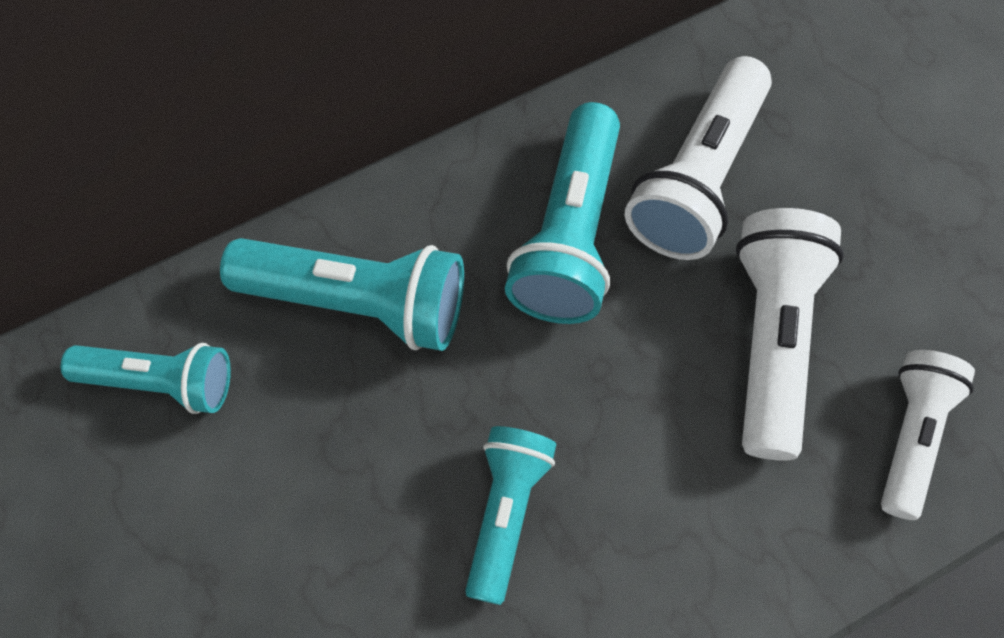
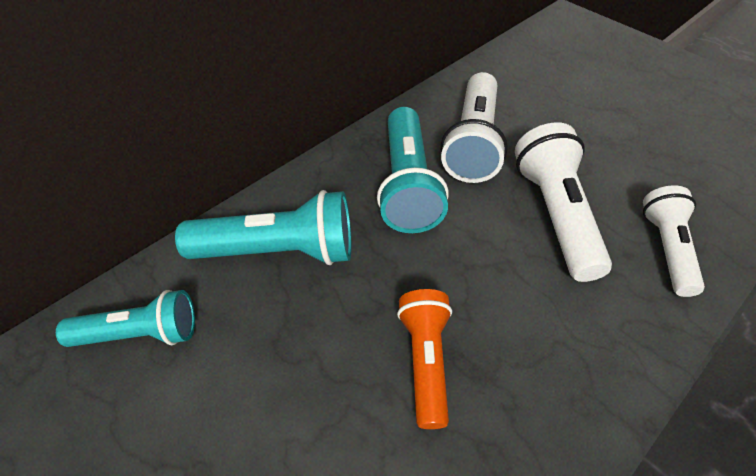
camera: 15 degrees left, 15 degrees down
turquoise flashlight [465,426,556,605] -> orange flashlight [397,289,452,429]

